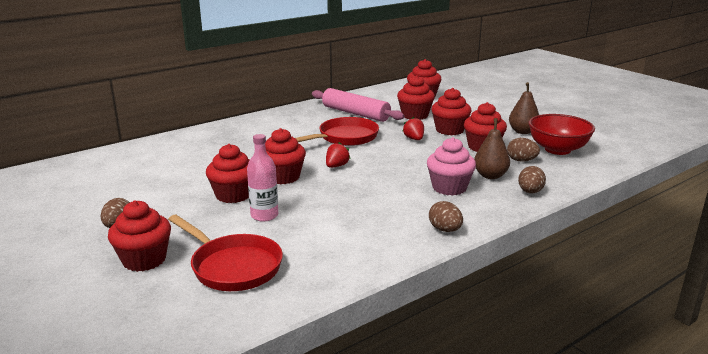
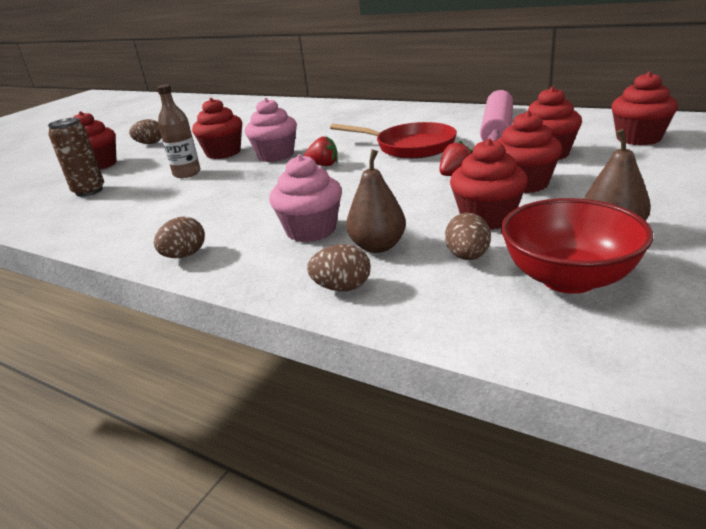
camera: 70 degrees right, 5 degrees up
red pan [168,215,283,291] -> brown can [48,118,104,197]
pink bottle [247,134,278,222] -> brown bottle [157,84,201,178]
red cupcake [265,128,306,184] -> pink cupcake [245,98,297,162]

